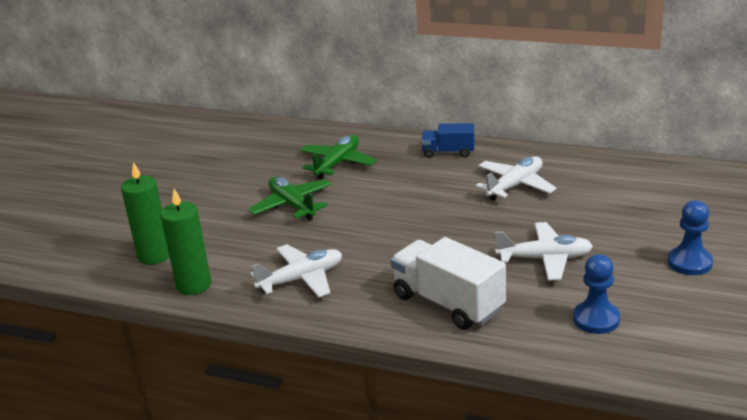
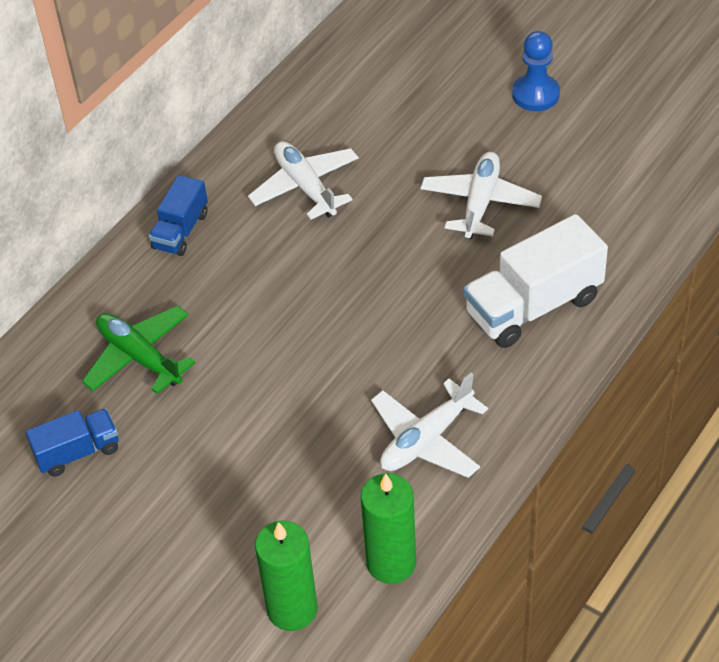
camera: 75 degrees left, 20 degrees up
green plane [248,177,332,221] -> none
white plane [250,244,342,297] -> white plane turned 120 degrees counterclockwise [371,372,488,478]
blue pawn [573,254,620,334] -> none
none -> blue truck [25,409,118,477]

